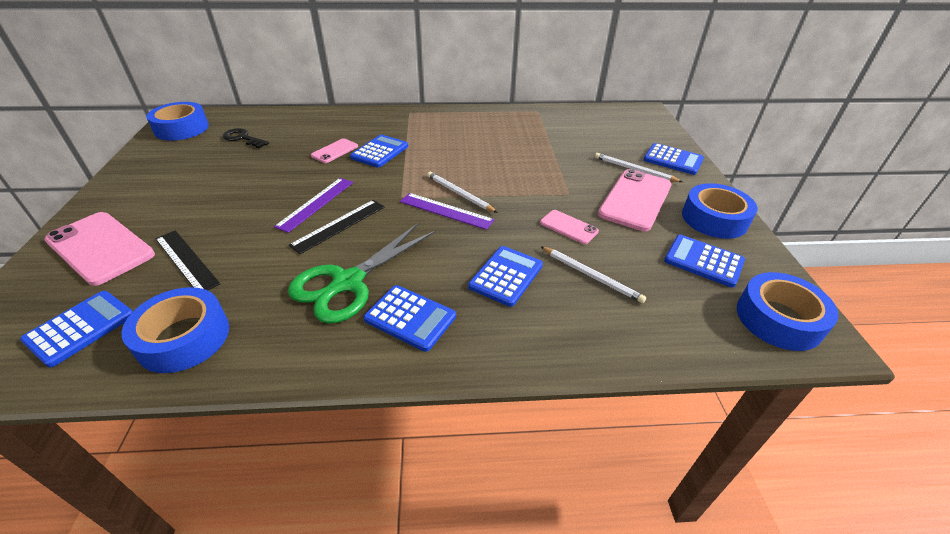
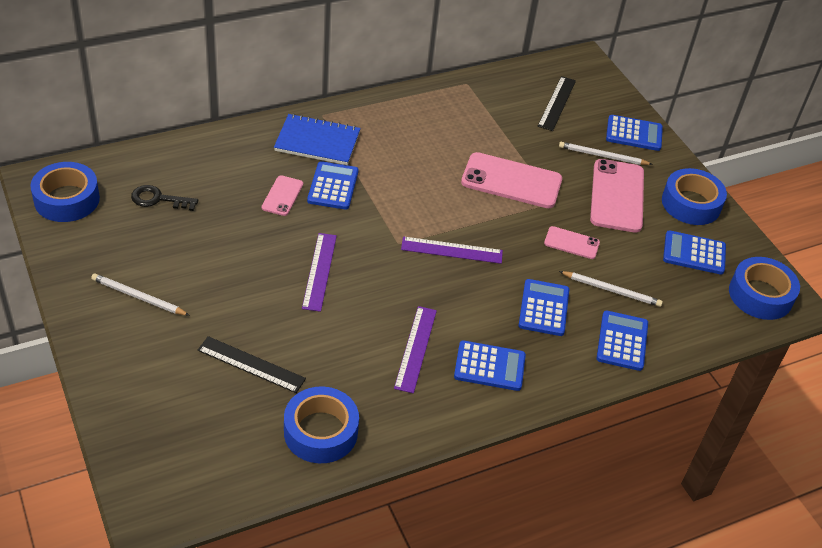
camera: 25 degrees left, 5 degrees up
blue calculator [20,291,133,367] -> blue calculator moved to [597,311,648,371]
pink phone [44,212,155,286] -> pink phone moved to [461,152,562,208]
green scissors [288,223,435,324] -> purple ruler [394,306,437,393]
black ruler [289,200,385,254] -> black ruler moved to [538,76,576,131]
white pencil [427,172,498,213] -> white pencil moved to [91,274,190,316]
none -> blue notebook [274,114,361,165]

